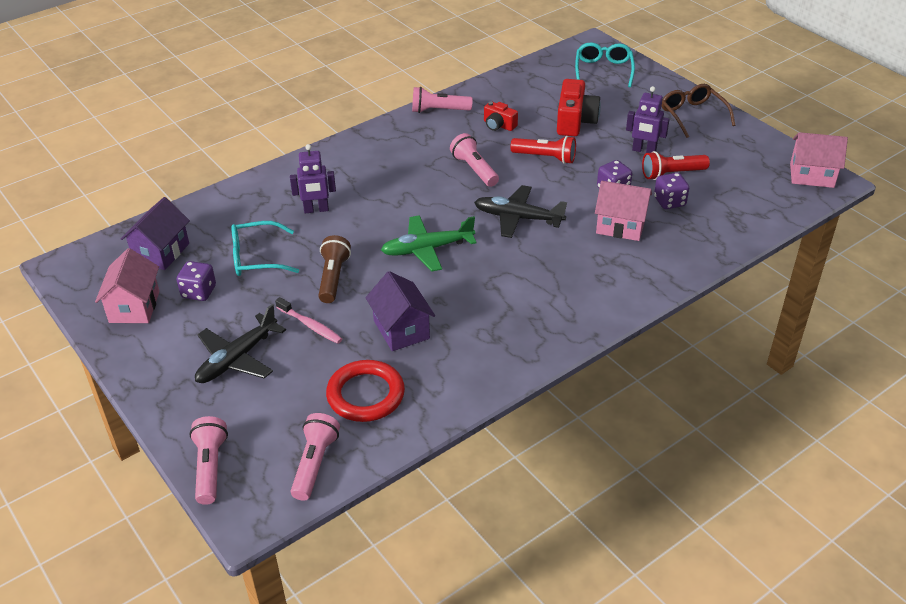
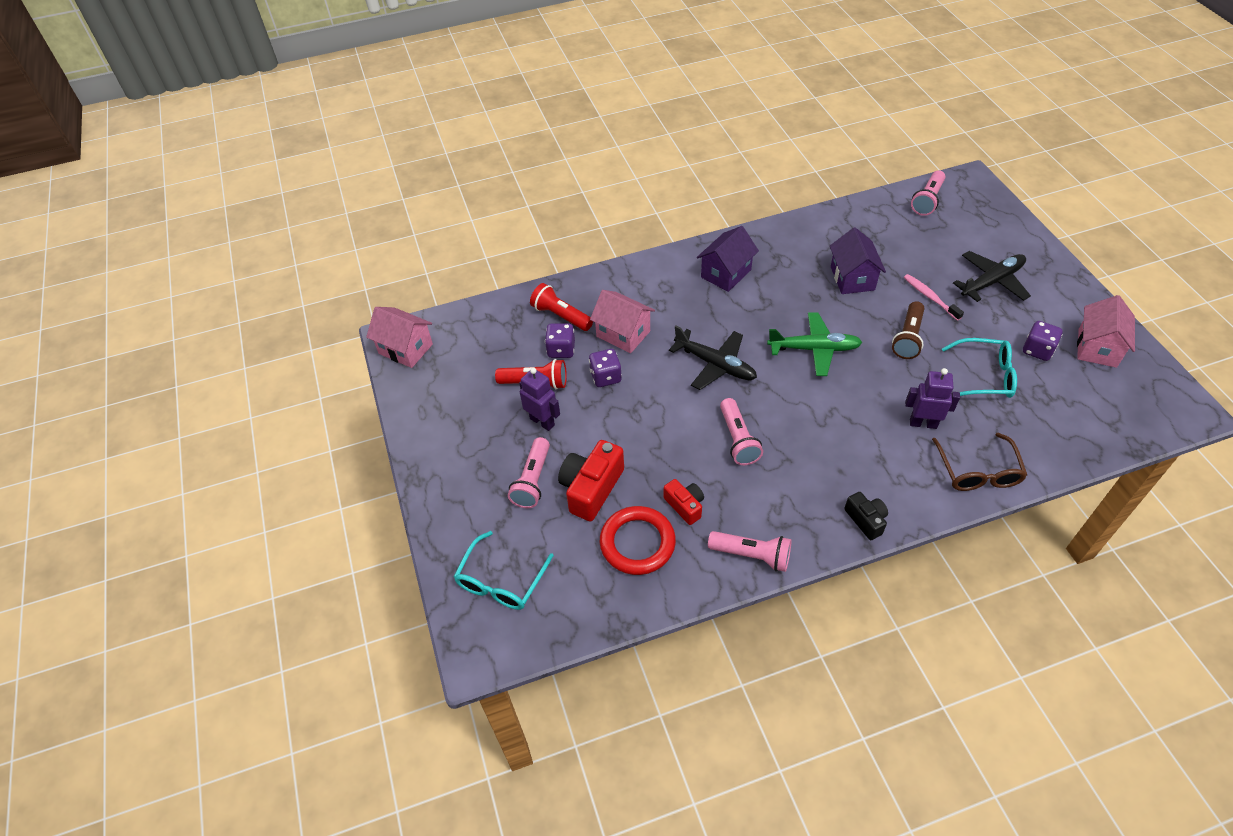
camera: 160 degrees left, 10 degrees up
purple house [120,197,190,270] -> purple house moved to [697,226,759,292]
pink flashlight [189,416,228,505] -> pink flashlight moved to [508,437,550,508]
red ring [326,360,405,422] -> red ring moved to [600,506,676,575]
red flashlight [510,136,576,164] -> red flashlight moved to [530,283,593,331]
brown glasses [662,84,736,138] -> brown glasses moved to [932,433,1027,491]
none -> black camera [844,492,888,540]

